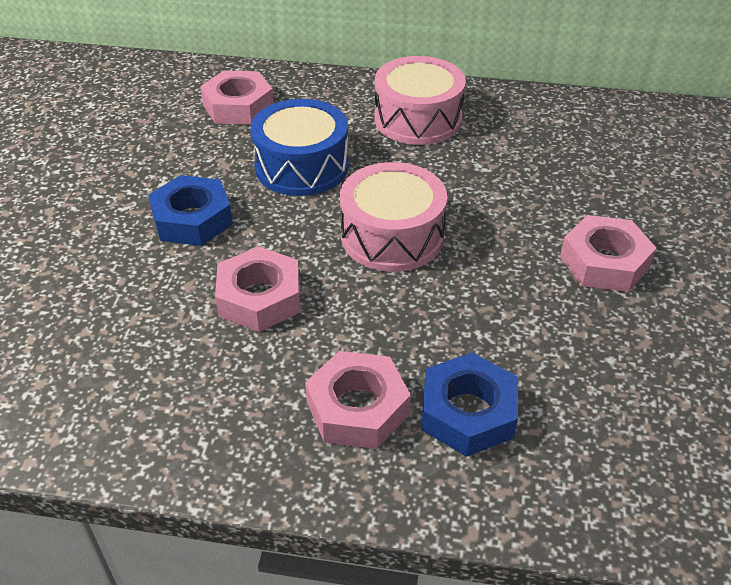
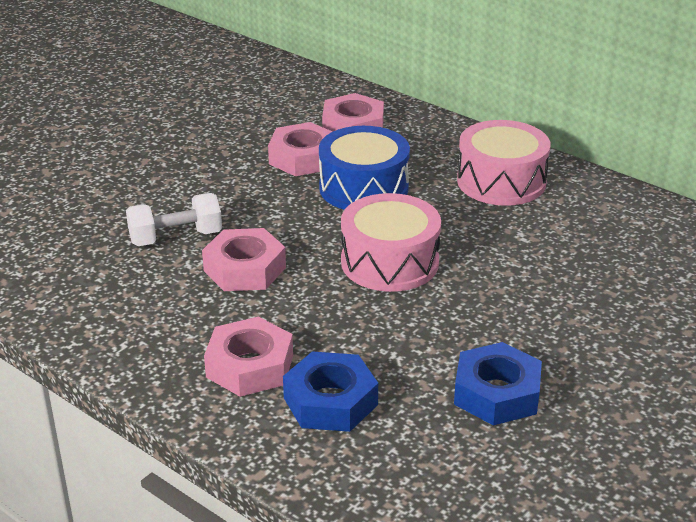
camera: 30 degrees right, 10 degrees down
blue nut [148,175,233,246] -> blue nut moved to [454,342,542,425]
pink nut [560,215,656,292] -> pink nut moved to [268,122,333,176]
none -> white dumbbell [126,193,222,246]

